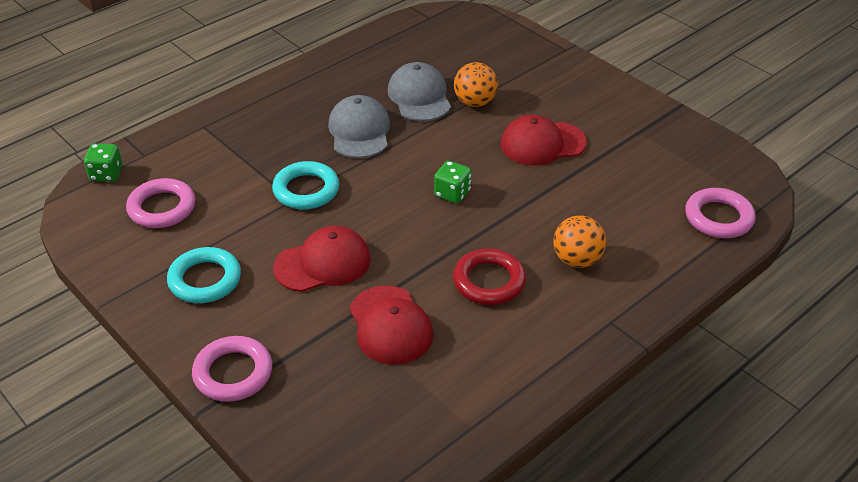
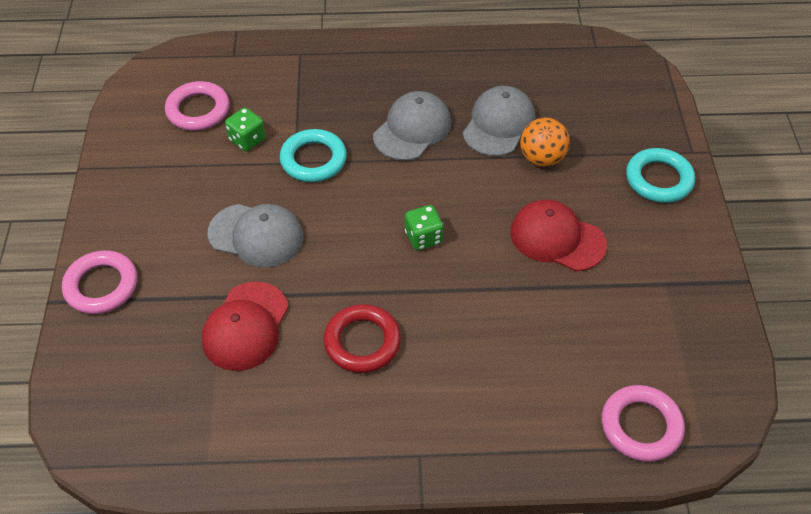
camera: 40 degrees right, 10 degrees up
green dice [84,144,123,182] -> green dice moved to [225,108,266,151]
turquoise ring [167,247,241,303] -> turquoise ring moved to [626,148,695,203]
red cap [273,226,371,292] -> grey cap [208,204,303,267]
orange ball [553,215,606,268] -> none

